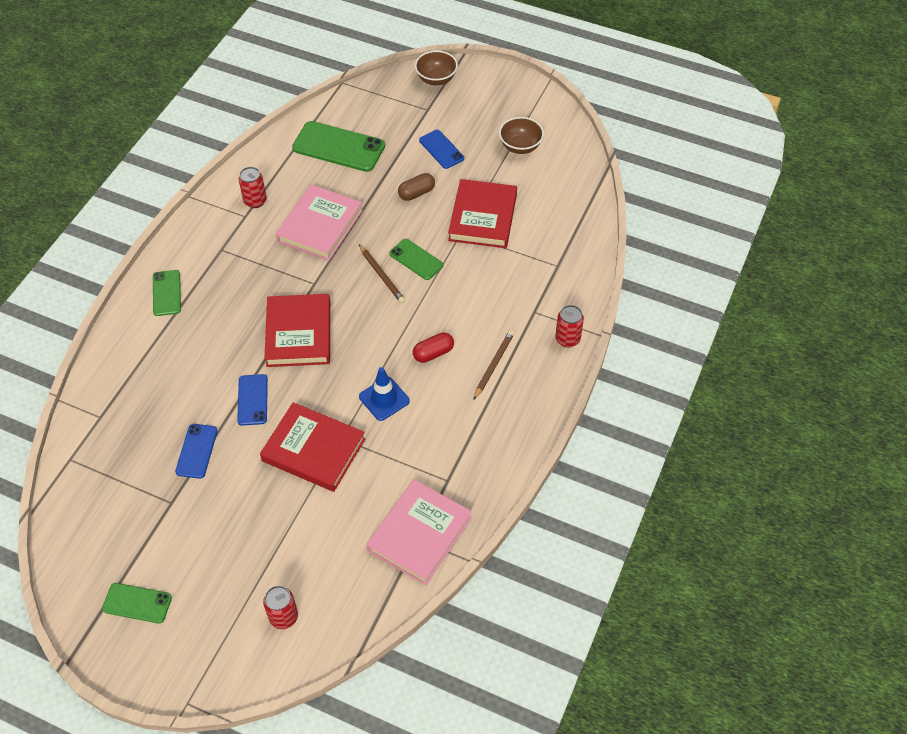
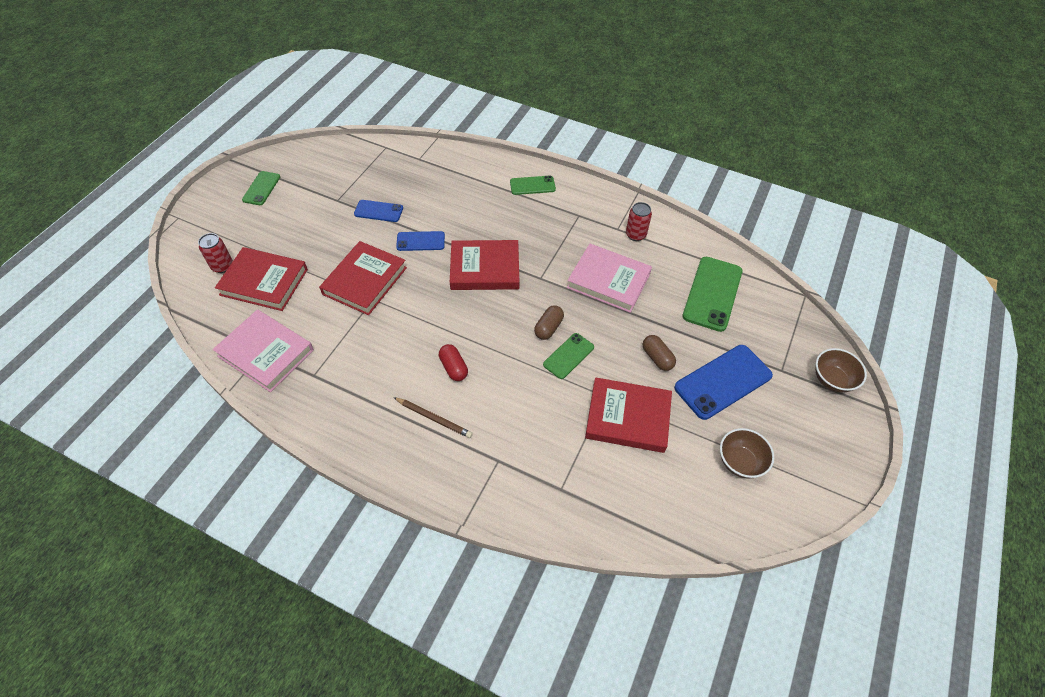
camera: 90 degrees right, 0 degrees up
brown pencil [359,245,405,303] -> brown capsule [534,305,564,340]
blue traffic cone [359,367,410,421] -> none
blue phone [419,130,464,169] -> blue phone [674,345,773,420], size x1.75
red can [555,305,584,348] -> none
none -> red book [215,247,308,311]

